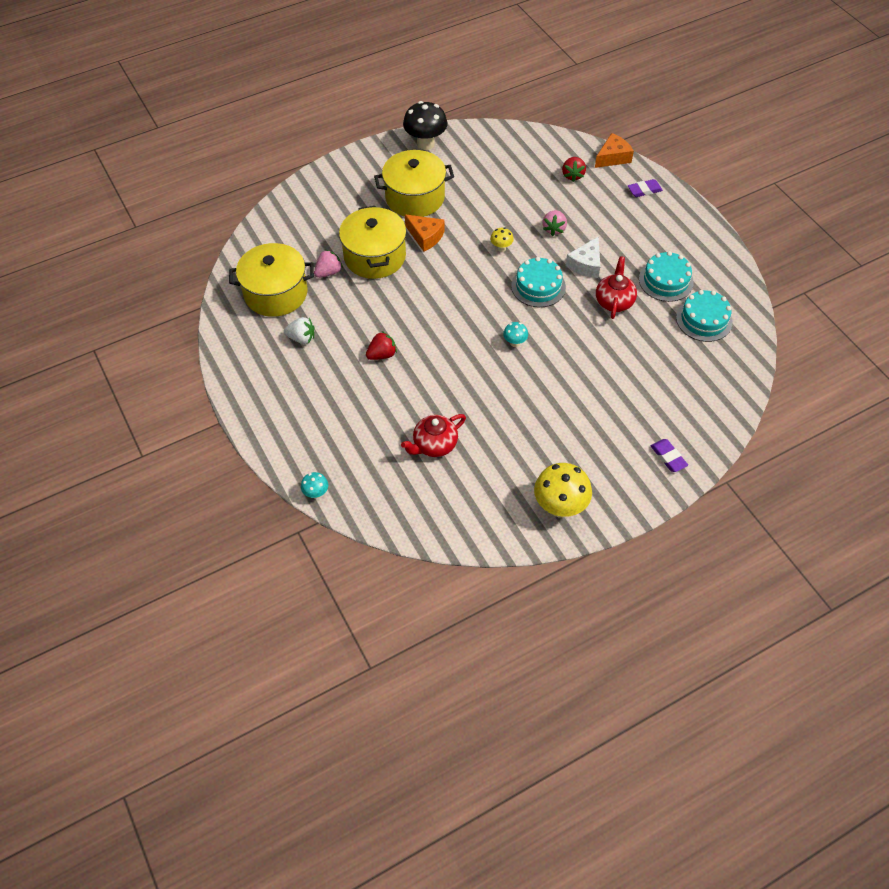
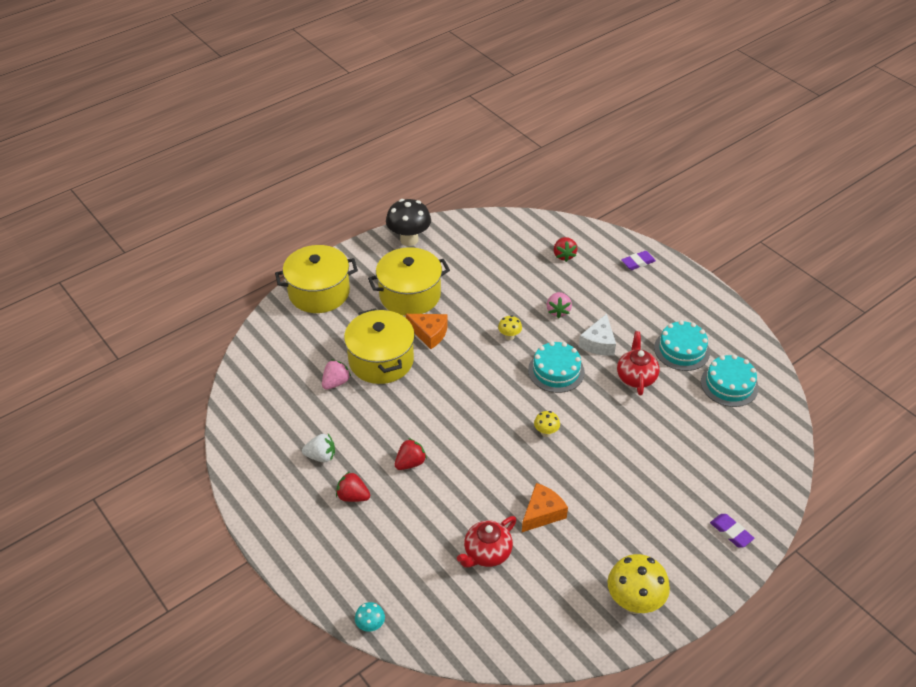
camera: 10 degrees left, 10 degrees down
yellow pot [229,243,314,317] -> yellow pot moved to [275,245,358,313]
turquoise mushroom [503,322,528,347] -> yellow mushroom [534,411,560,437]
orange cheese [595,133,634,168] -> orange cheese moved to [522,483,568,532]
none -> red strawberry [336,471,370,502]

